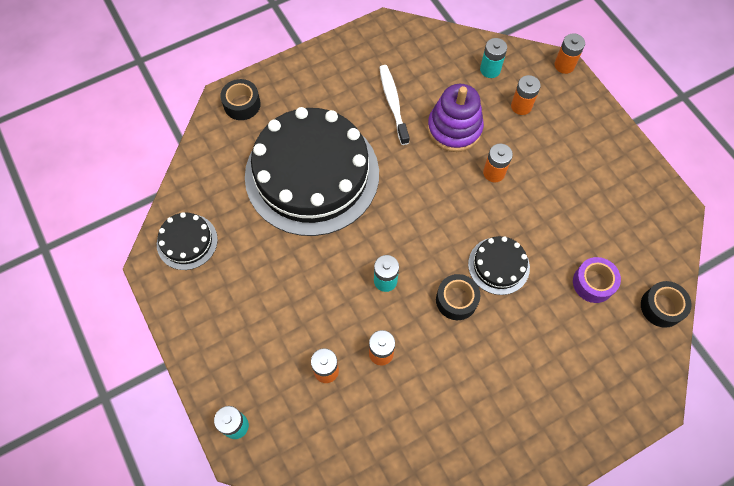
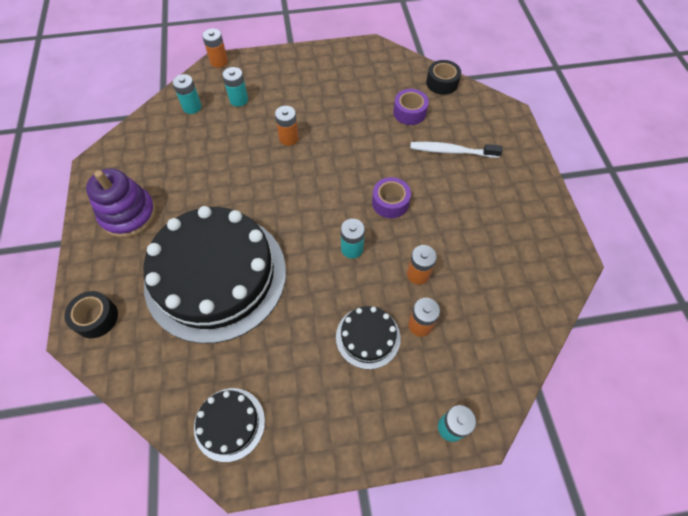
camera: 70 degrees left, 5 degrees down
white toothbrush [379,65,409,145] -> white toothbrush moved to [410,142,503,158]
purple stacking toy [427,84,484,152] -> purple stacking toy moved to [86,168,156,238]
black tape [436,274,481,320] -> purple tape [372,177,411,218]
black cake [468,236,530,295] -> black cake moved to [336,306,401,370]
orange battery [511,75,541,115] -> turquoise battery [222,67,248,107]

